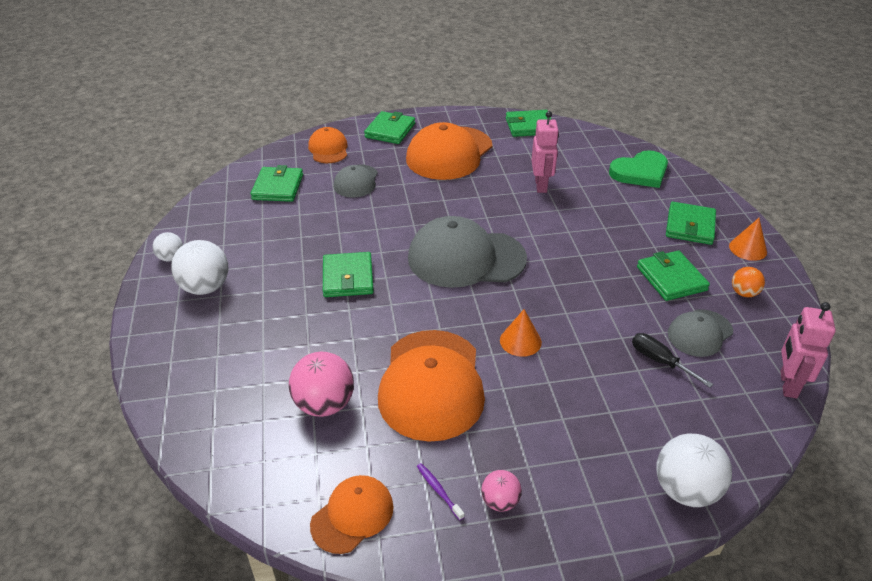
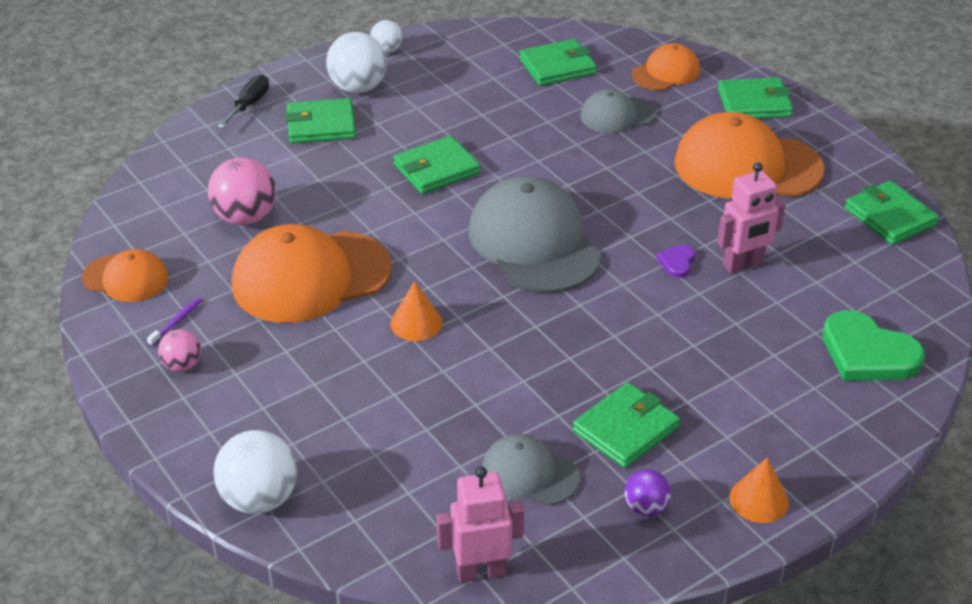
camera: 65 degrees right, 0 degrees up
black screwdriver [632,333,713,388] -> black screwdriver moved to [217,75,269,129]
green wallet [666,202,716,245] -> green wallet moved to [285,98,356,144]
orange ball [732,267,765,297] -> purple ball [624,469,671,516]
none -> purple heart [656,245,695,278]

